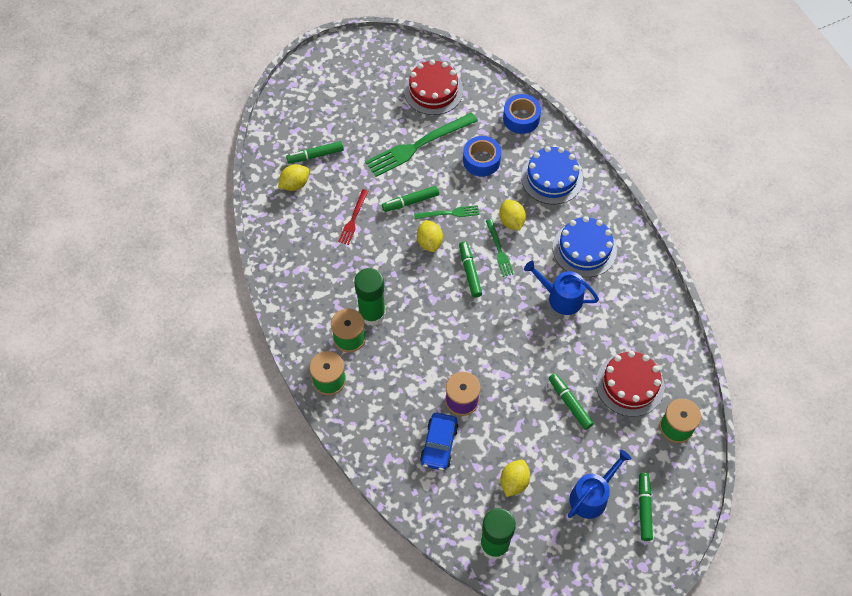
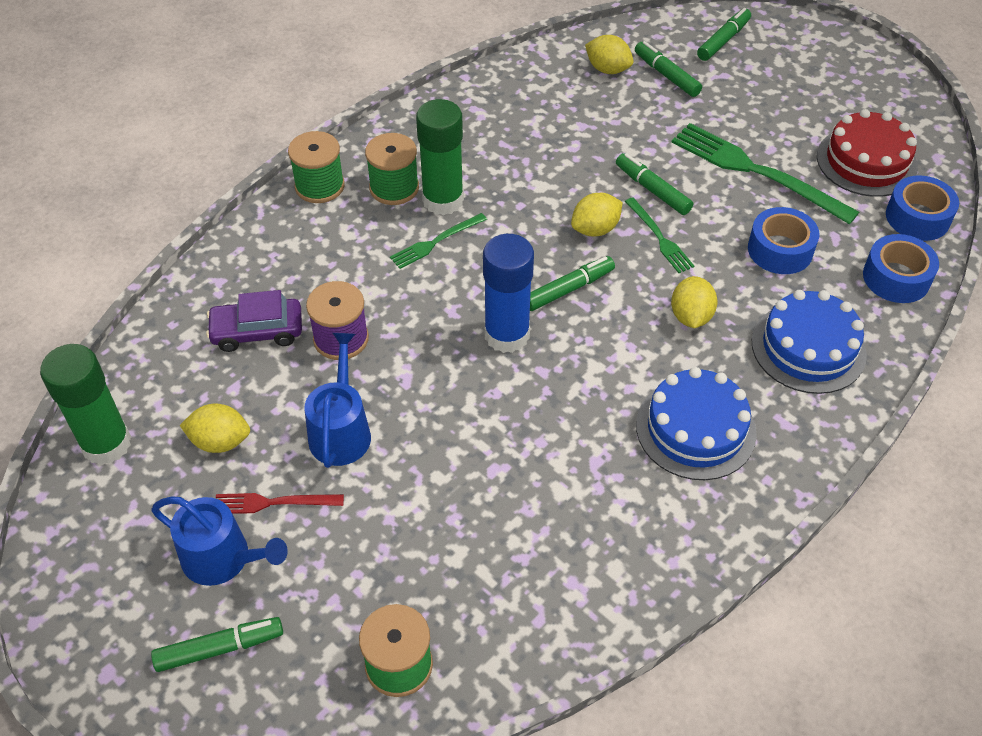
camera: 70 degrees right, 10 degrees down
red fork [338,189,369,245] -> red fork moved to [216,493,344,514]
blue car [420,413,459,470] -> purple car [206,290,302,352]
green fork [486,219,514,277] -> green fork moved to [390,213,487,269]
yellow lemon [499,200,526,231] -> yellow lemon turned 45 degrees counterclockwise [671,276,718,328]
blue watering can [524,261,599,315] -> blue watering can moved to [304,333,371,468]
green marker [549,373,594,430] -> green marker moved to [697,8,751,61]
red cake [596,351,664,417] -> none
none -> blue glue stick [483,234,534,353]
none -> blue tape [886,175,959,241]

